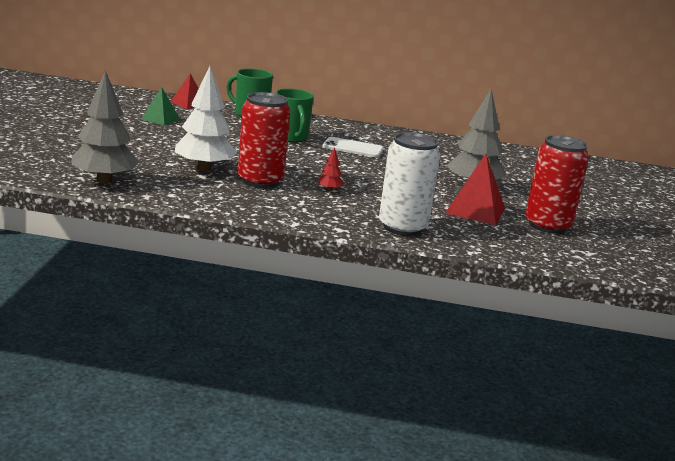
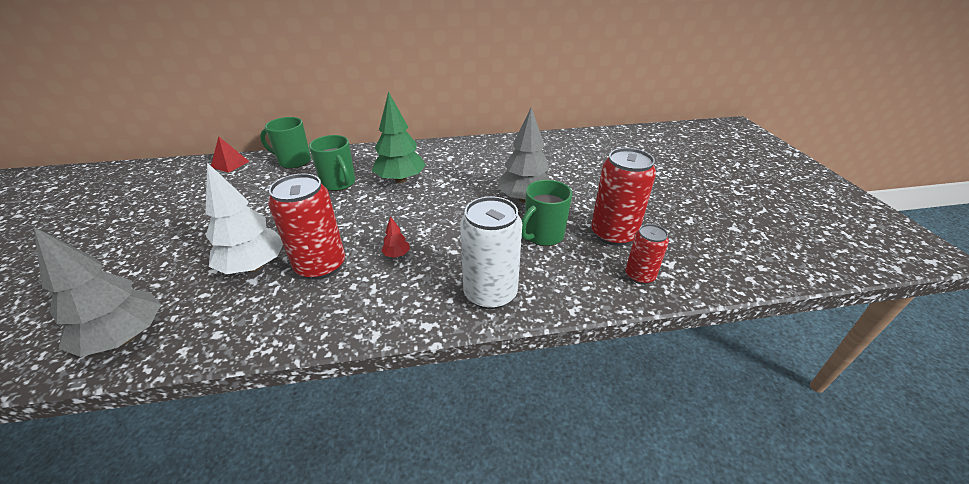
camera: 15 degrees left, 15 degrees up
green pyramid [141,87,180,125] -> none
white phone [323,137,383,157] -> green tree [372,91,426,183]
red pyramid [445,154,505,225] -> green mug [522,180,572,246]
none -> red can [626,224,669,284]

